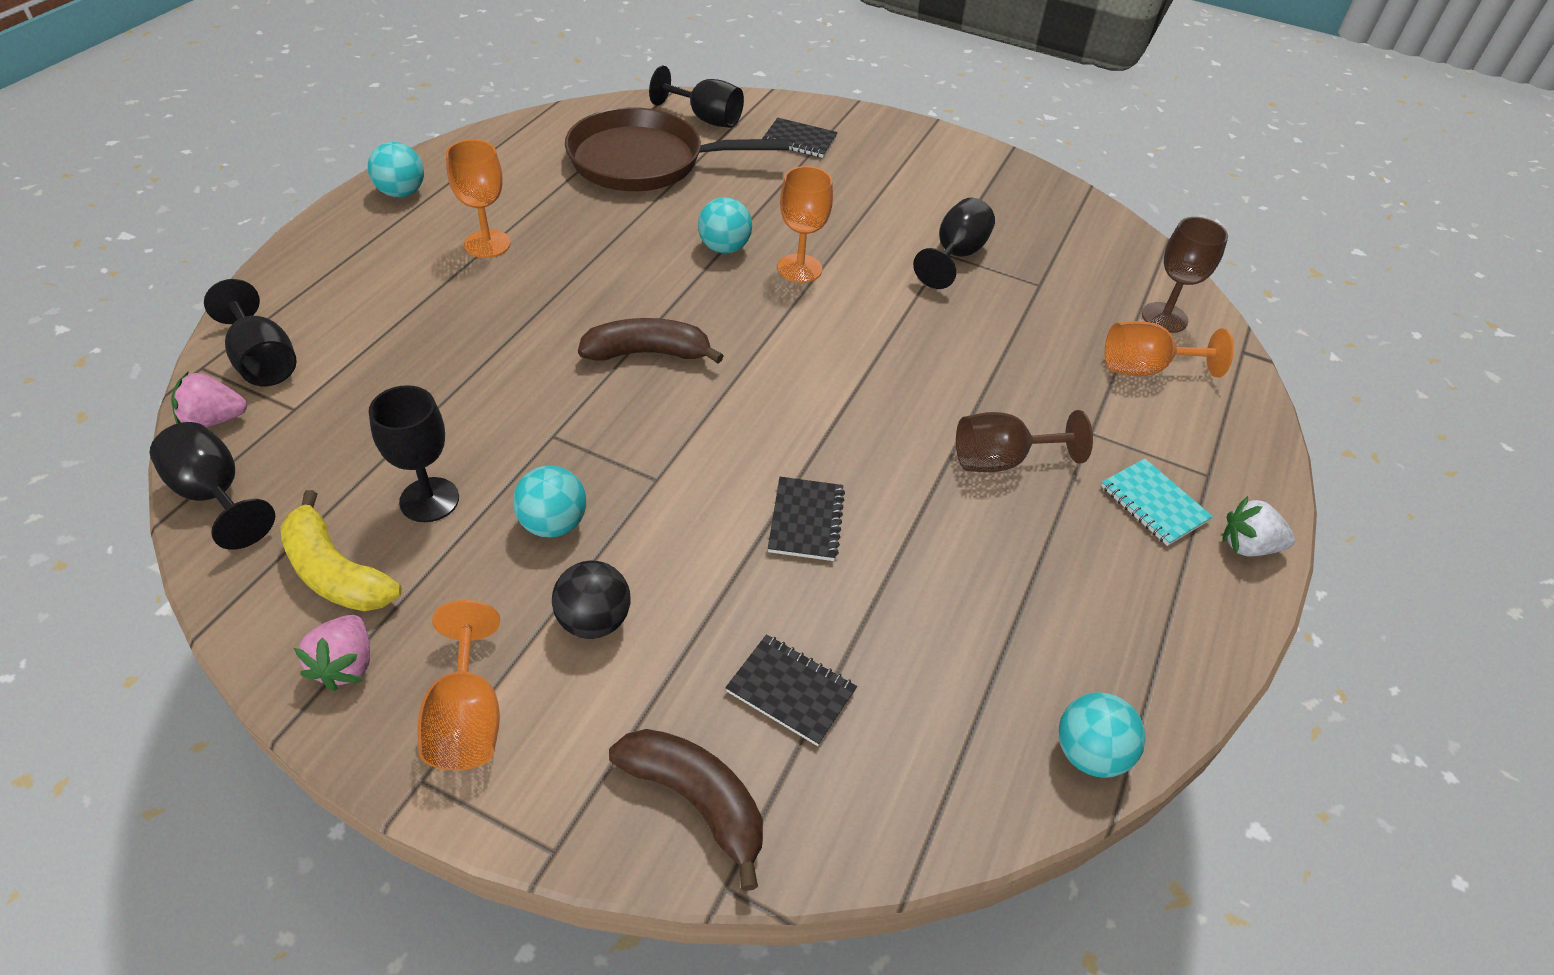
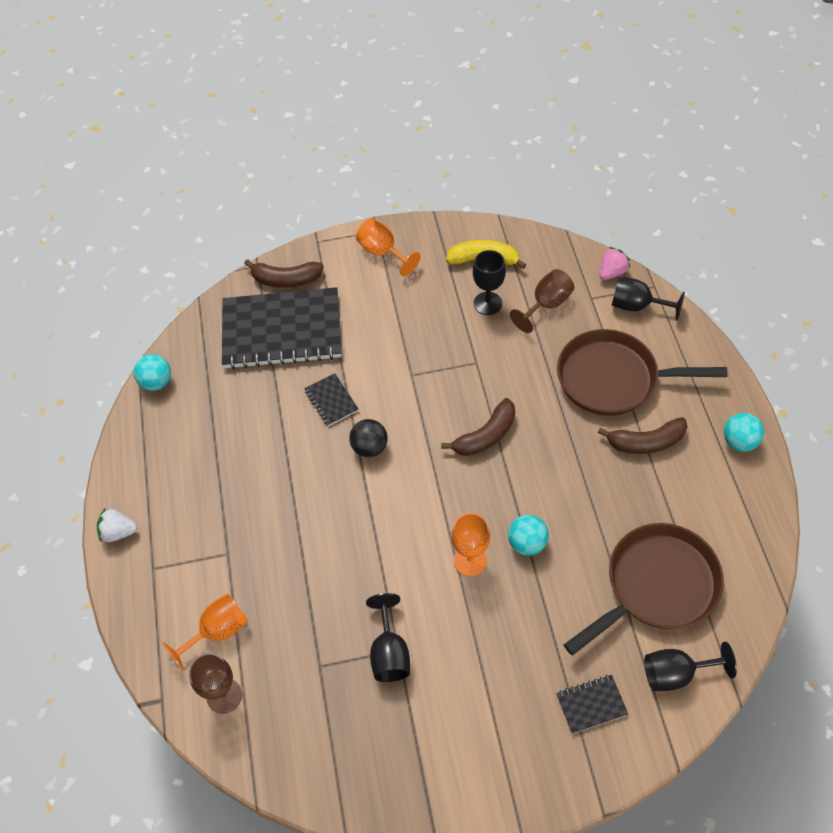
camera: 150 degrees right, 10 degrees up
black goblet [150,422,275,550] -> none
pink strawberry [294,615,370,691] -> none
orange goblet [446,140,511,258] -> brown banana [598,417,688,454]
turquoise ball [513,465,586,537] -> none
black ball [552,561,630,639] -> black ball moved to [349,419,388,457]
black notebook [725,634,857,746] -> black notebook [222,287,342,369], size x2.42
brown goblet [956,410,1093,473] -> brown goblet moved to [510,269,574,333]
turquoise notebook [1101,459,1213,546] -> none
white strawberry [1222,496,1295,557] -> white strawberry turned 150 degrees counterclockwise [97,508,137,542]
none -> brown pan [557,329,728,416]

